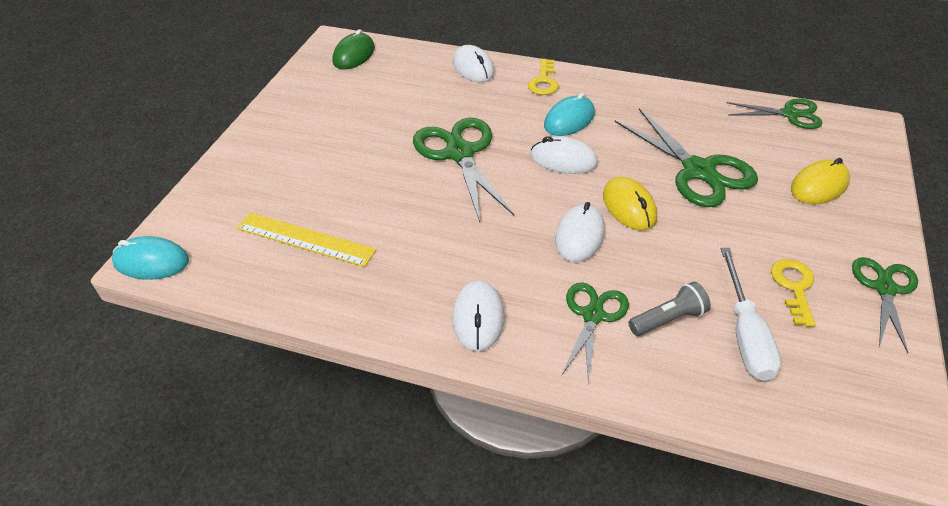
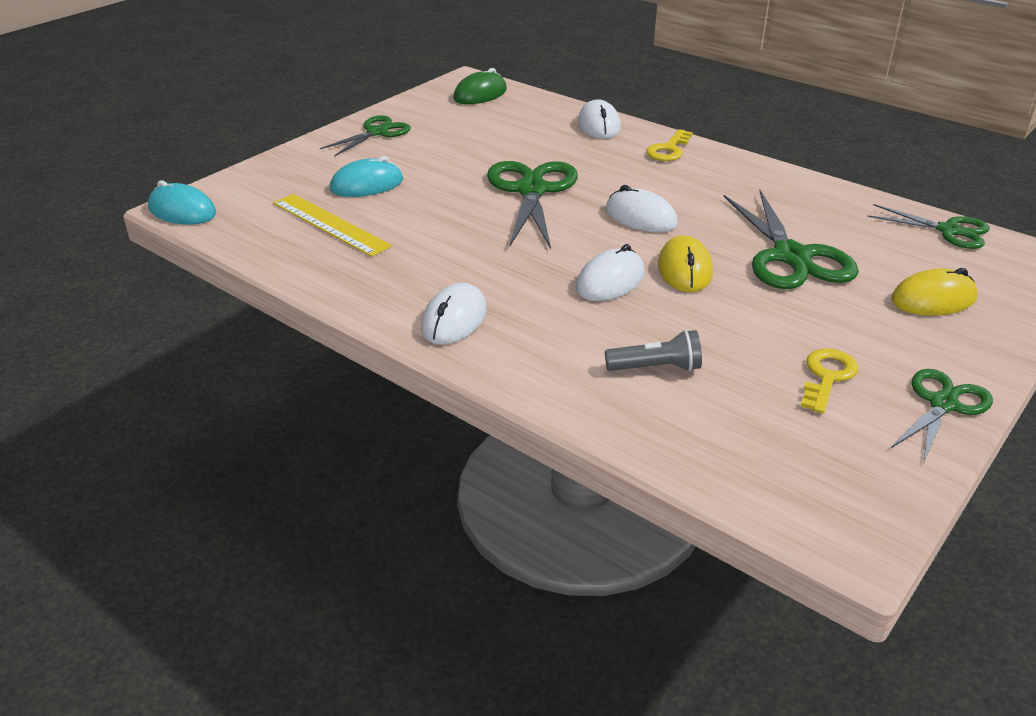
camera: 20 degrees right, 10 degrees down
turquoise mouse [544,93,595,136] -> turquoise mouse moved to [330,156,403,197]
green scissors [561,282,629,384] -> green scissors moved to [320,115,411,157]
white screwdriver [721,248,781,381] -> none

